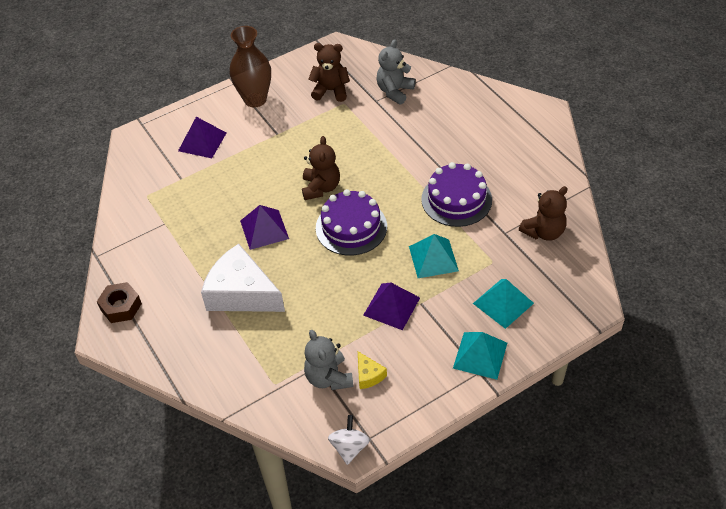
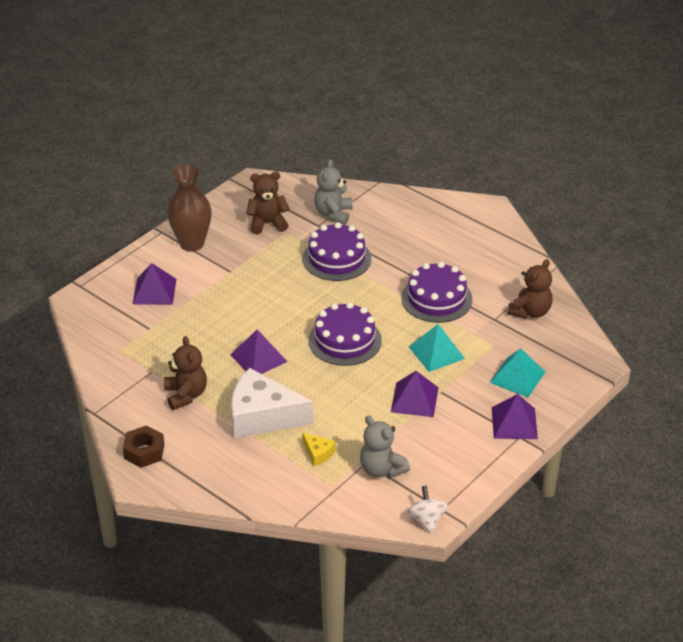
camera: 20 degrees left, 10 degrees down
brown teddy bear [302,136,340,200] -> brown teddy bear moved to [164,336,207,410]
yellow cheese [358,352,387,389] -> yellow cheese moved to [302,433,335,466]
turquoise pyramid [453,332,507,380] -> purple pyramid [492,394,538,439]
none -> purple cake [303,222,371,281]

